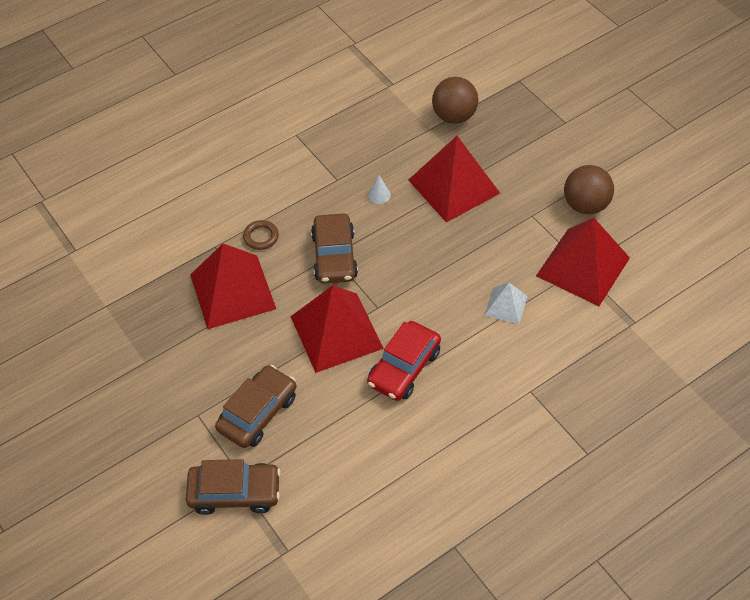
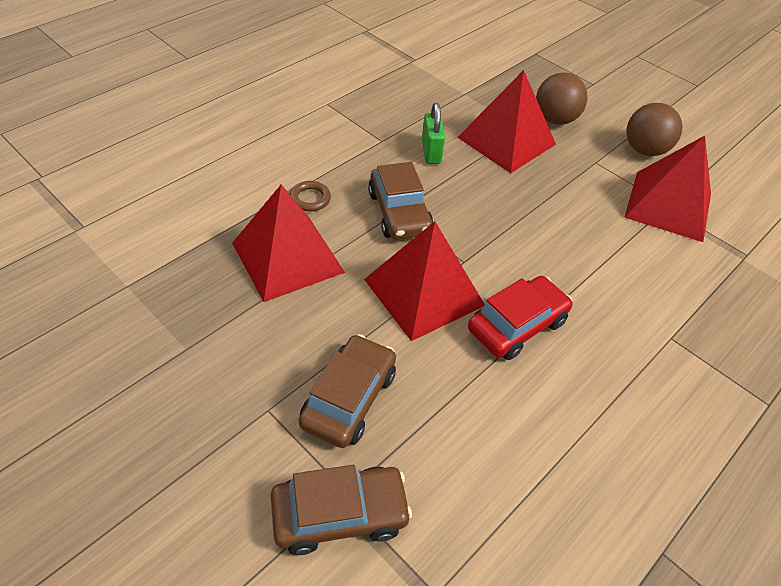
camera: 15 degrees left, 5 degrees down
red car [367,321,441,401] -> red car turned 150 degrees counterclockwise [468,276,573,360]
white cone [368,175,391,204] -> green padlock [422,103,445,164]
brown ball [432,77,478,124] -> brown ball moved to [536,72,587,125]
white pyramid [484,283,528,324] -> none

